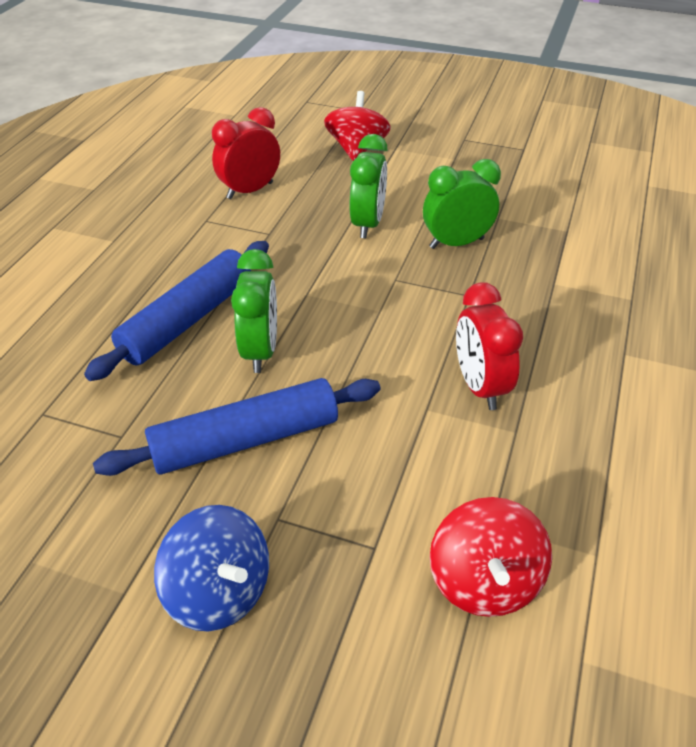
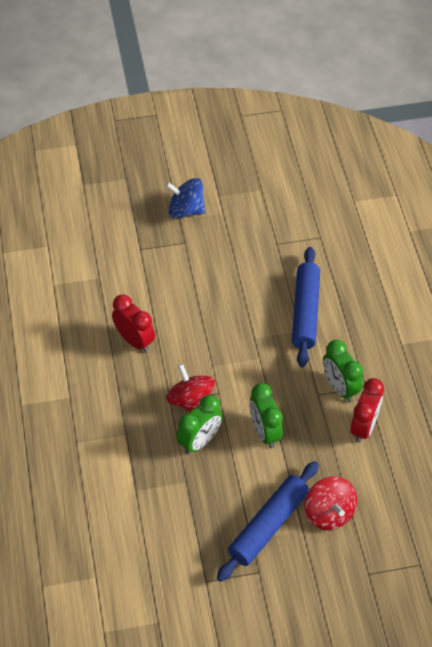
camera: 150 degrees right, 10 degrees up
blue rolling pin [93,378,381,476] -> blue rolling pin moved to [217,461,319,582]
green clock [231,249,277,373] -> green clock moved to [323,340,363,402]
red spinning top [430,497,552,617] -> red spinning top moved to [166,364,215,412]

